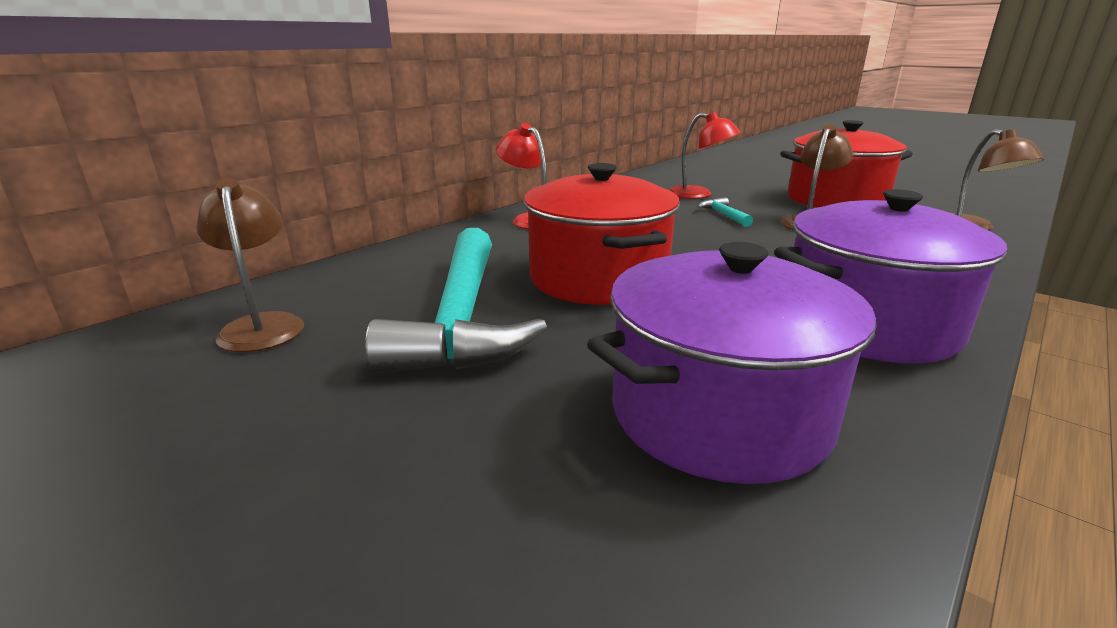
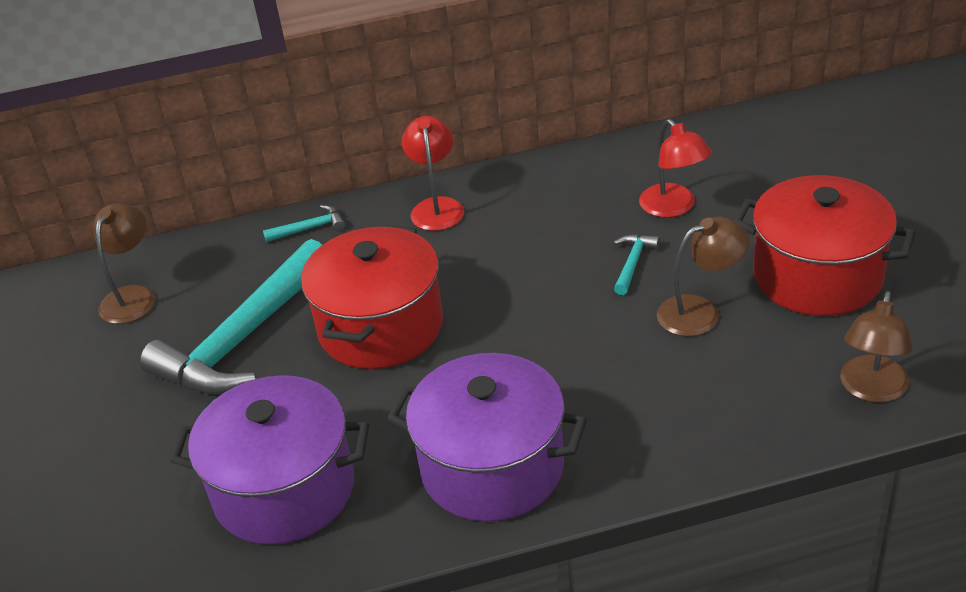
camera: 40 degrees right, 15 degrees up
none -> turquoise hammer [263,205,345,242]

